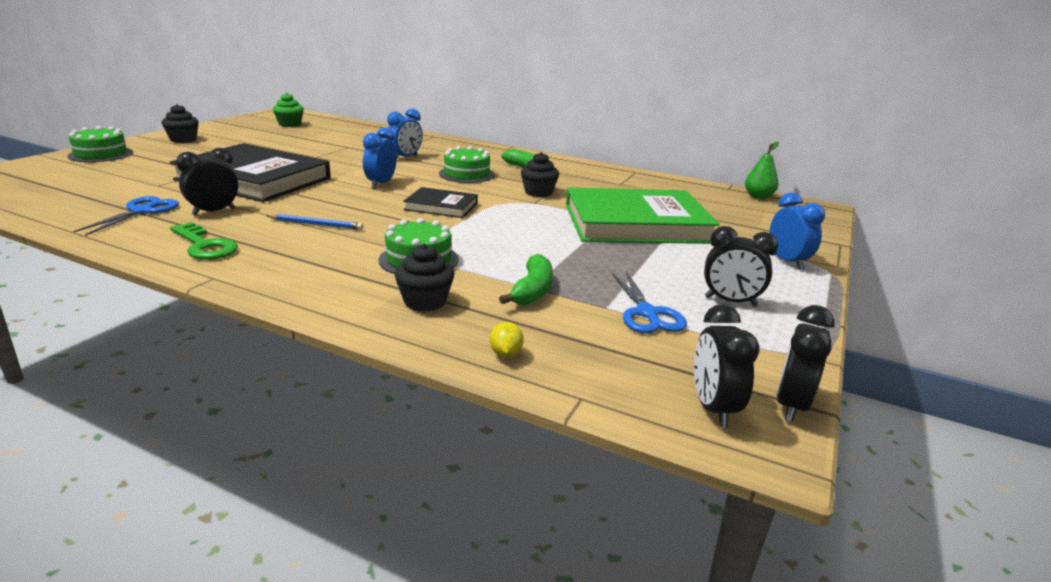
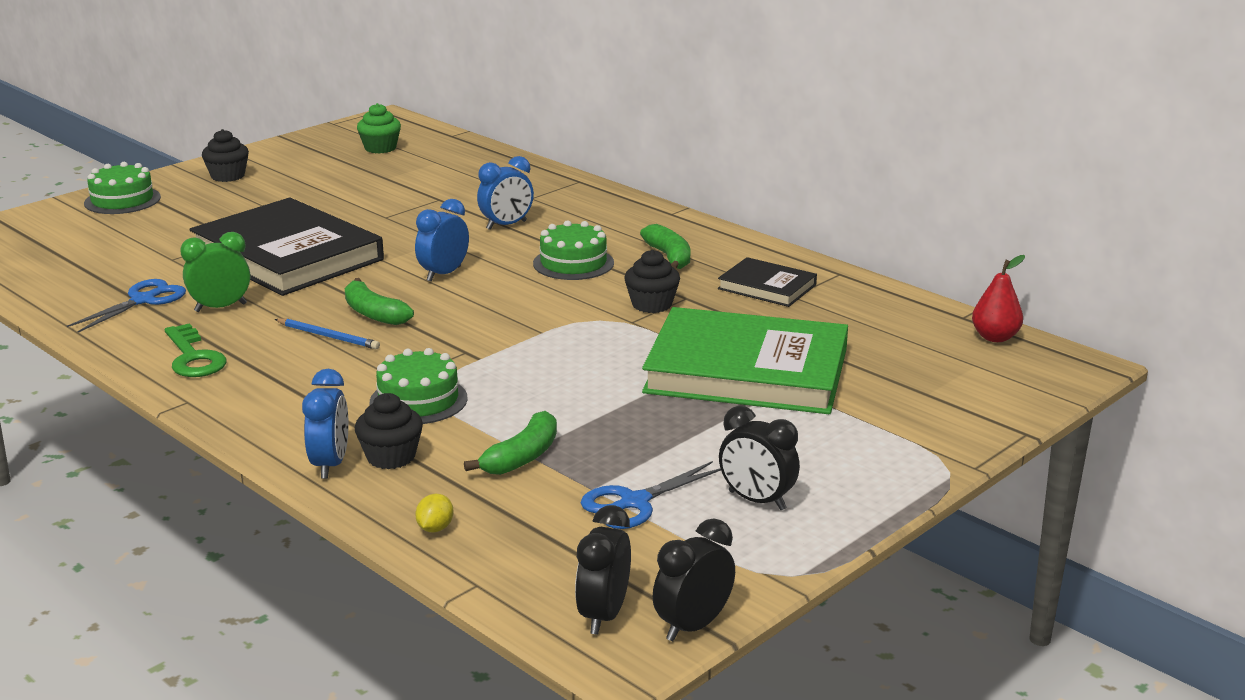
camera: 20 degrees right, 0 degrees up
black clock [176,148,238,216] -> green clock [180,232,250,312]
black book [403,187,478,218] -> black book moved to [718,257,817,307]
blue scissors [612,271,687,333] -> blue scissors turned 45 degrees clockwise [581,461,721,529]
green pear [745,141,779,199] -> red pear [972,255,1025,342]
blue clock [770,193,825,270] -> blue clock moved to [302,369,348,479]
none -> green banana [345,278,414,325]

